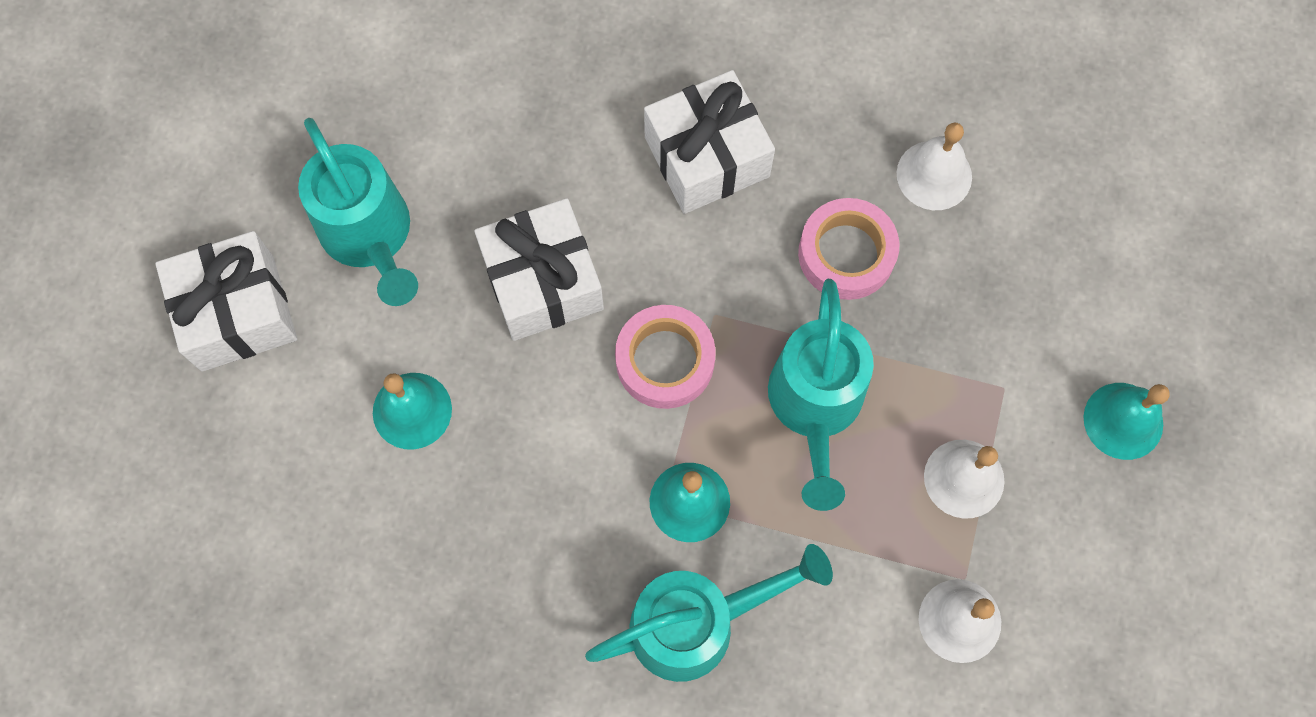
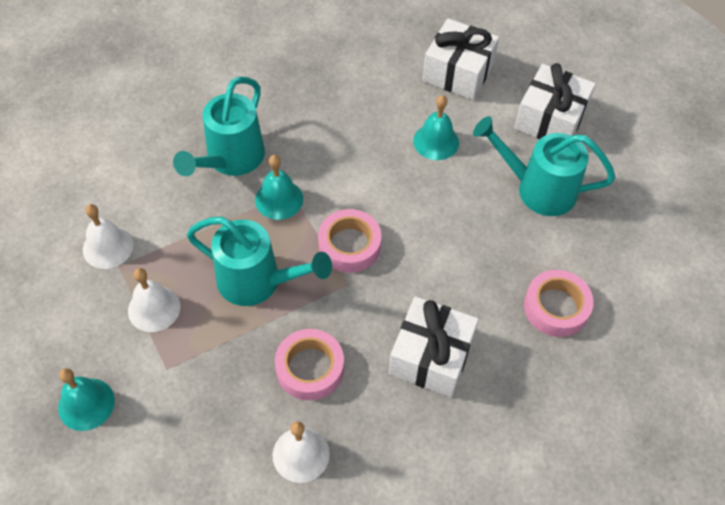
camera: 135 degrees right, 15 degrees down
white gift [474,198,604,341] -> white gift moved to [423,18,499,100]
turquoise watering can [768,279,874,511] -> turquoise watering can turned 150 degrees clockwise [186,217,332,306]
none -> pink tape [524,270,594,337]

